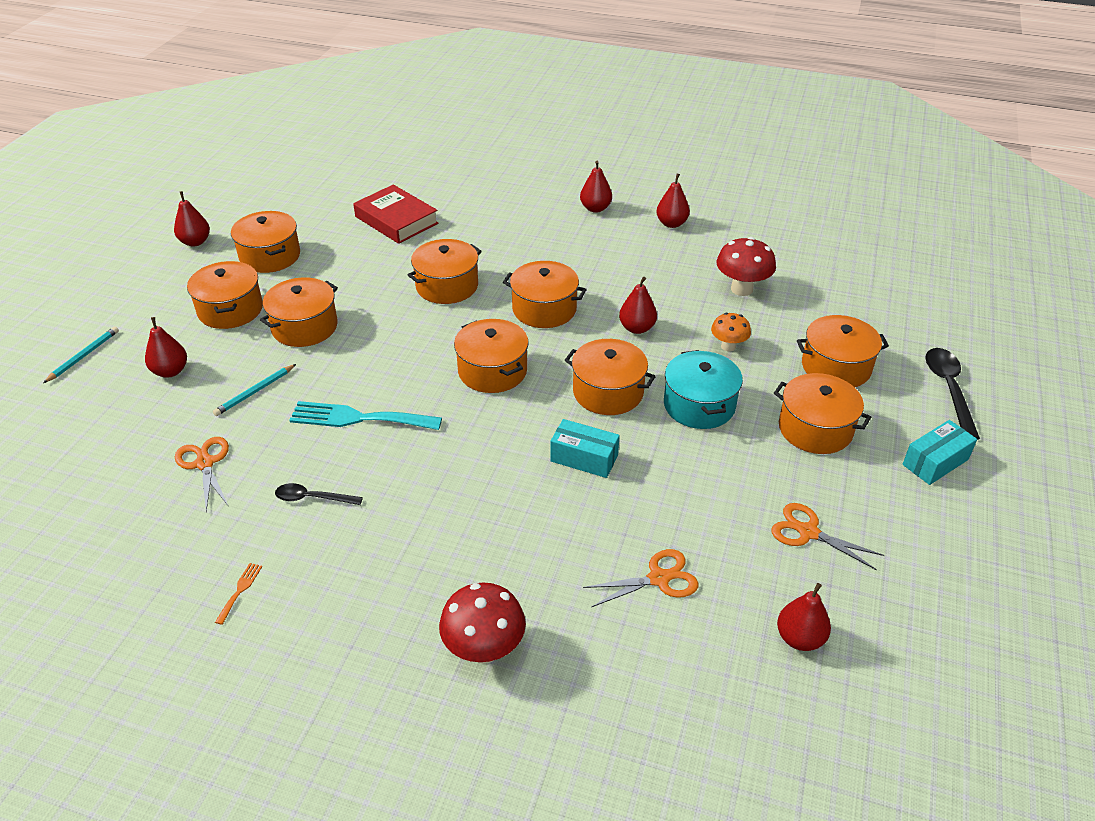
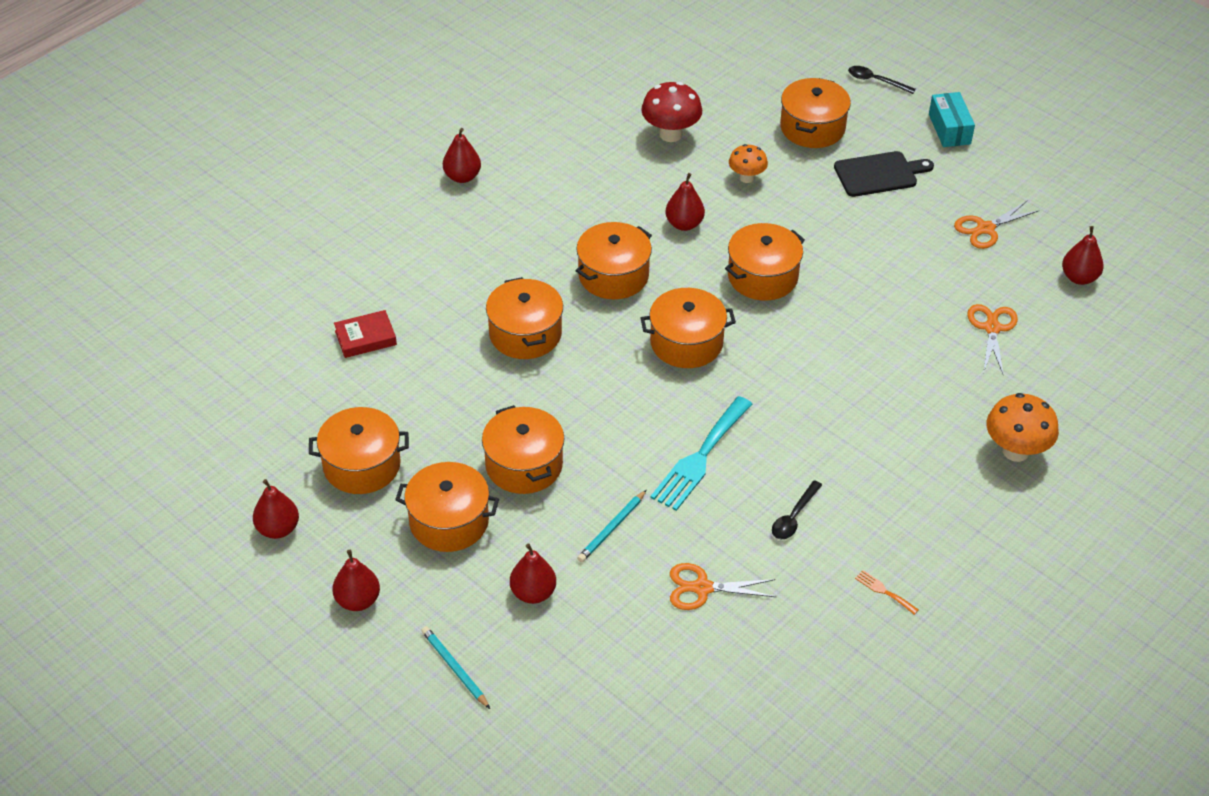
camera: 65 degrees left, 5 degrees up
turquoise pencil [213,364,296,416] -> turquoise pencil turned 60 degrees clockwise [577,490,647,562]
red book [353,184,438,244] -> red book [334,310,397,358], size x0.61
red mushroom [439,582,526,664] -> orange mushroom [986,393,1059,462]
turquoise box [550,419,620,478] -> none
red pear [656,174,690,228] -> red pear moved to [332,550,380,611]
turquoise pot [664,350,743,429] -> none
orange pot [774,373,871,454] -> black cutting board [834,151,934,197]
black spoon [925,348,980,440] -> black spoon [848,66,916,94], size x0.62

